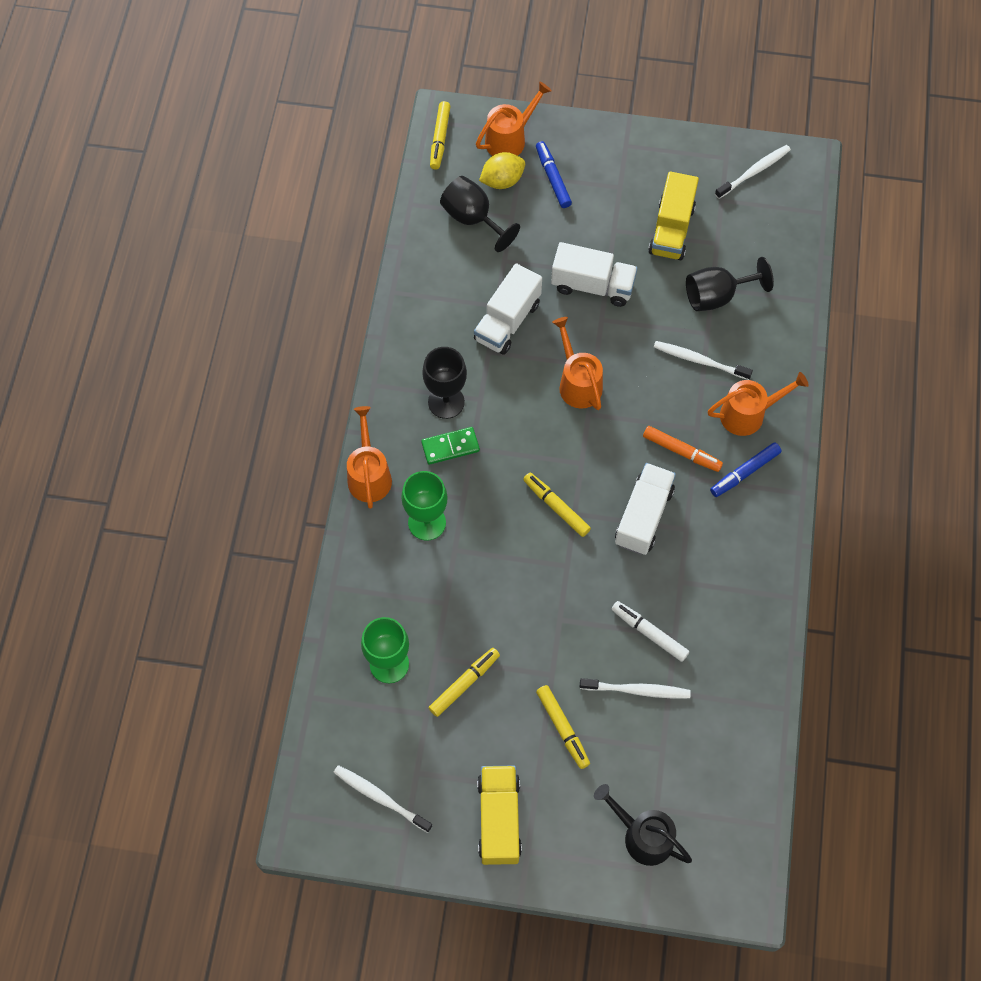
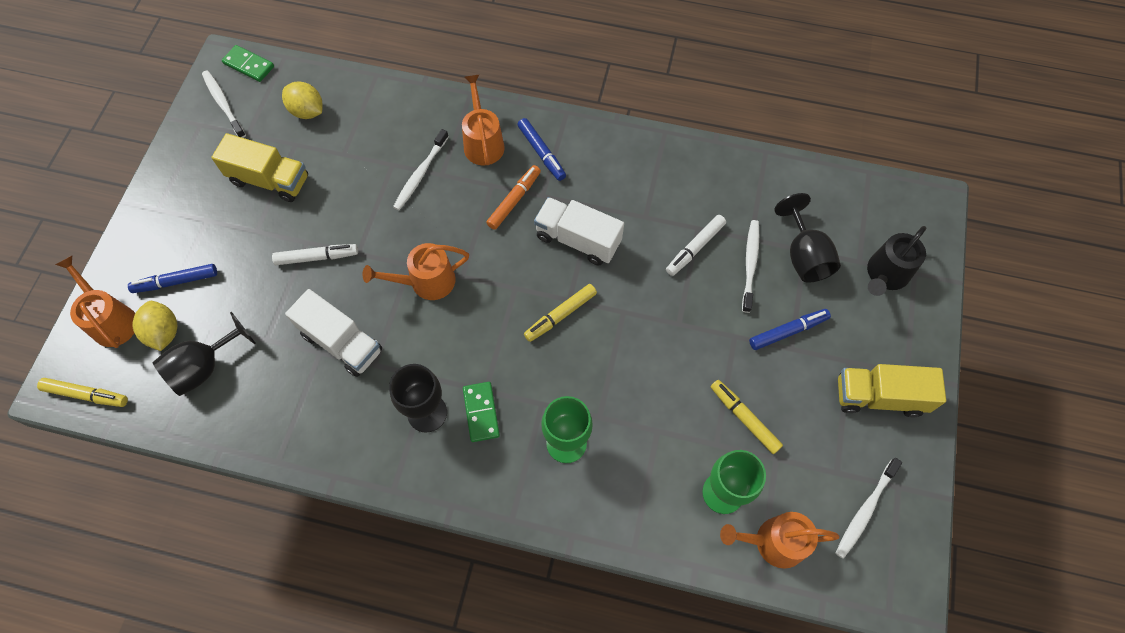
camera: 85 degrees left, 0 degrees up
orange watering can [347,406,392,509] -> orange watering can moved to [720,512,840,569]
yellow marker [536,685,590,769] -> blue marker [749,309,831,350]
white truck [551,242,638,307] -> white marker [272,244,358,265]
black goblet [686,257,774,311] -> black goblet moved to [774,193,841,283]
none -> green domino [222,45,274,82]
none -> yellow lemon [282,82,323,119]

